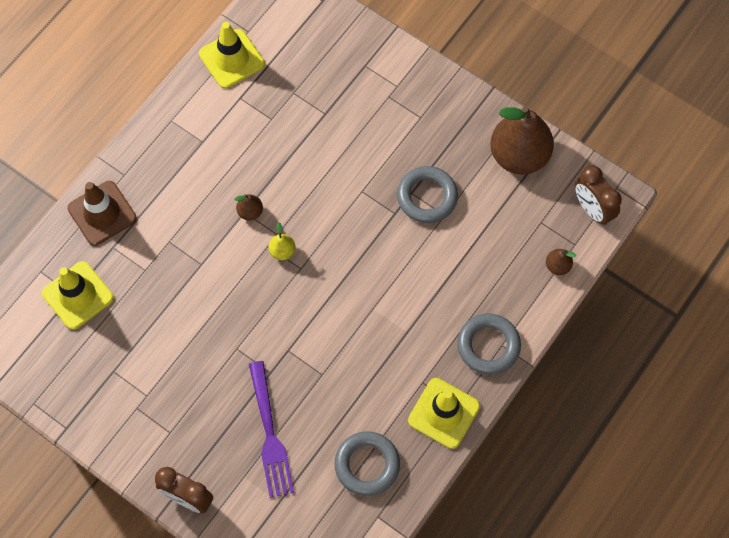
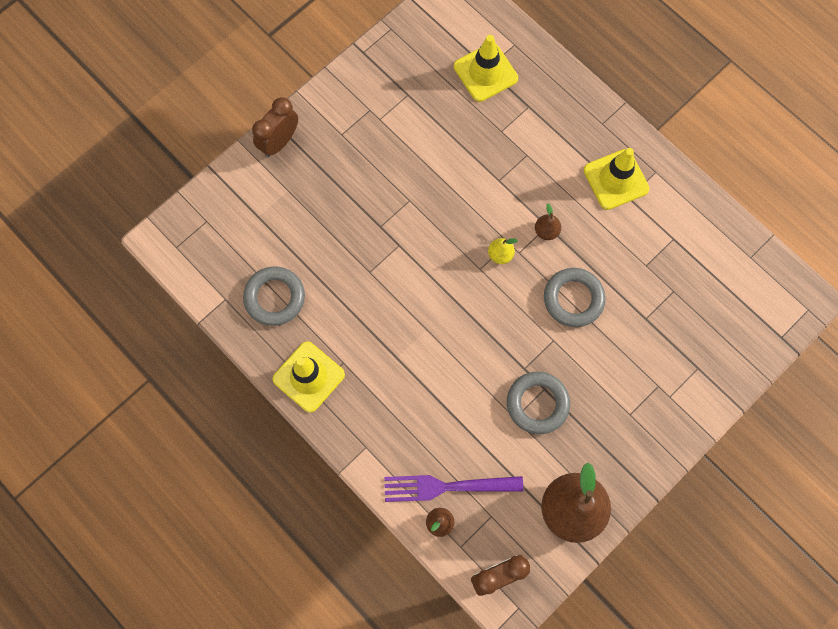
camera: 100 degrees right, 5 degrees up
brown traffic cone [68,181,137,246] -> none
yellow traffic cone [199,22,265,89] -> yellow traffic cone moved to [584,148,649,210]
purple fork [249,361,294,498] -> purple fork moved to [384,475,523,502]
grey ring [457,313,521,375] -> grey ring moved to [544,268,606,327]

